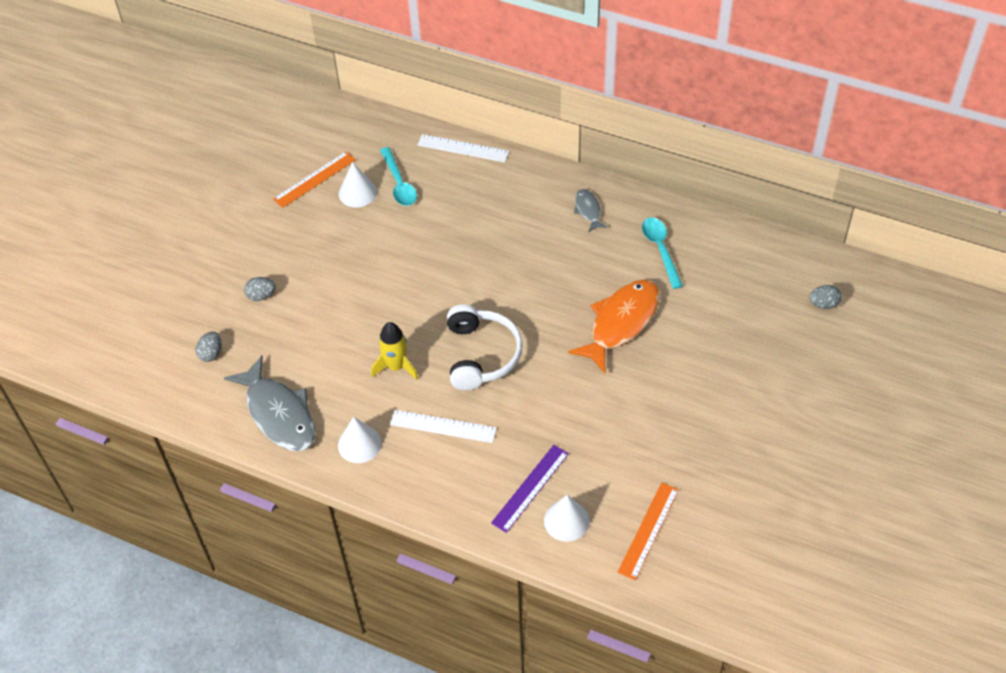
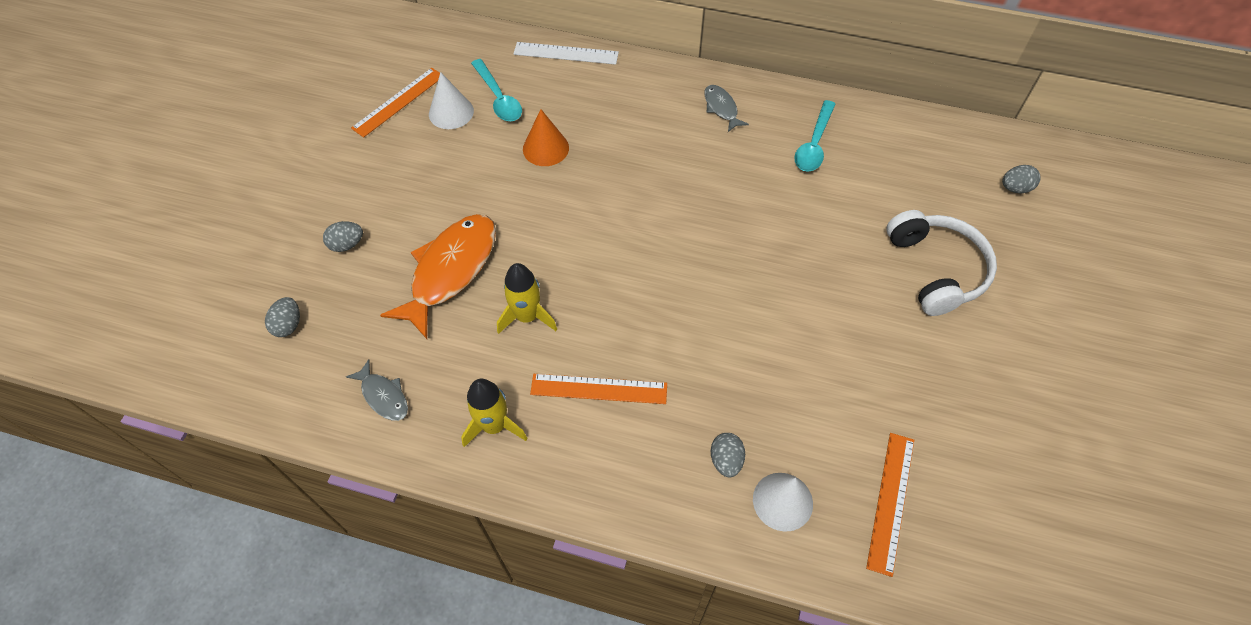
camera: 10 degrees left, 5 degrees up
grey fish [224,356,315,451] -> grey fish [346,359,408,421], size x0.49
white cone [338,417,382,463] -> yellow rocket [461,379,528,447]
white ruler [390,410,497,443] -> orange ruler [530,374,667,404]
white headphones [447,304,523,390] -> white headphones moved to [886,210,997,316]
purple ruler [491,445,569,533] -> grey egg [711,433,745,477]
orange fish [568,280,660,373] -> orange fish moved to [380,214,496,339]
turquoise spoon [642,218,683,289] -> turquoise spoon turned 135 degrees counterclockwise [794,100,836,172]
none -> orange cone [523,109,569,166]

